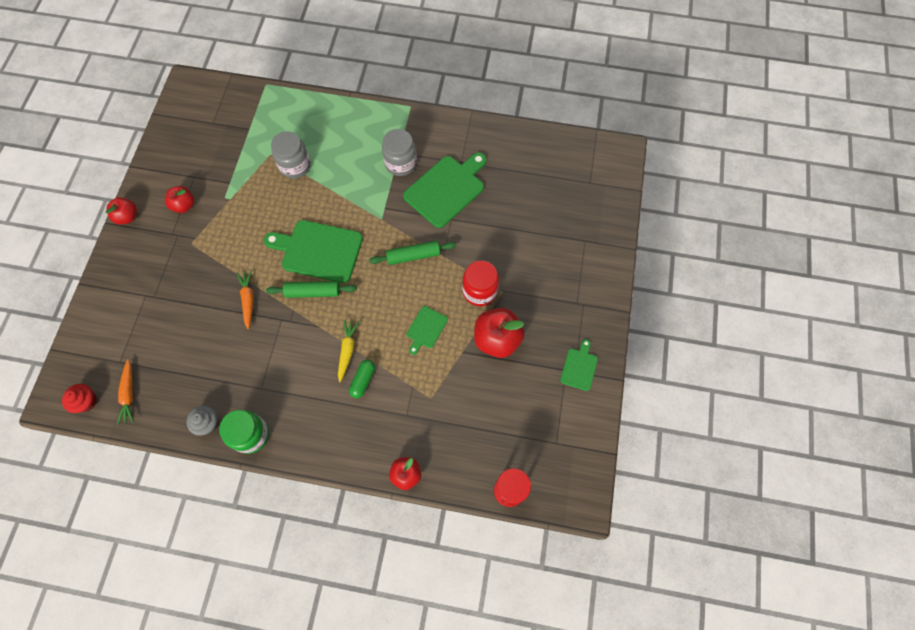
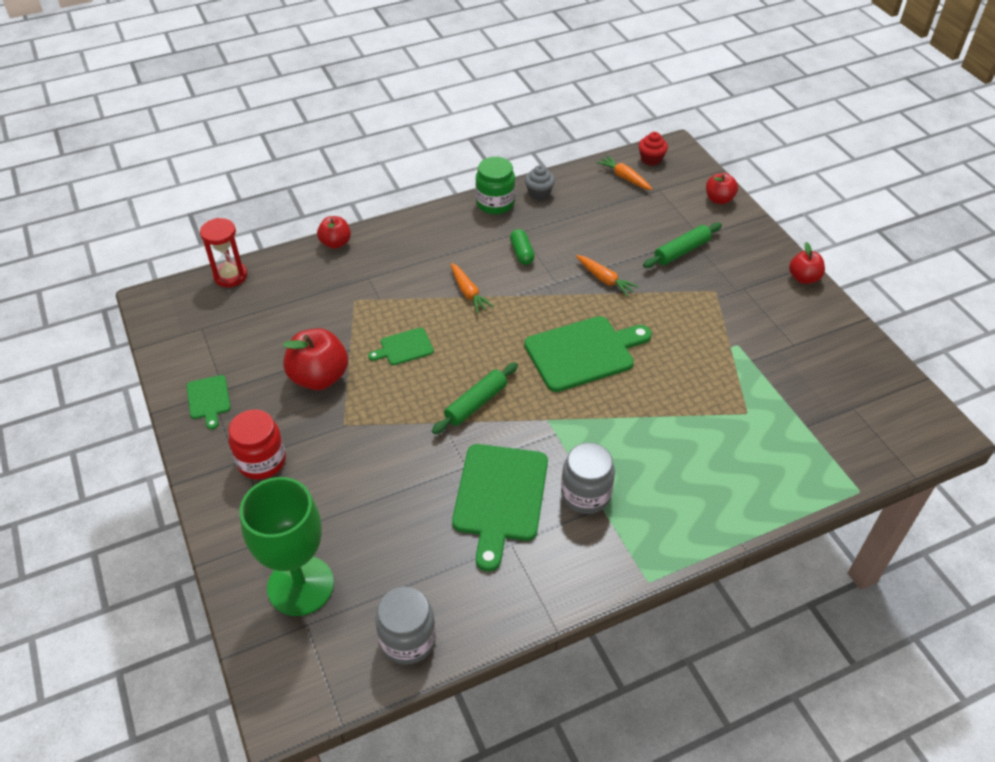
camera: 145 degrees right, 20 degrees down
red apple [165,186,194,213] -> red apple moved to [706,173,738,204]
green rolling pin [266,281,357,298] -> green rolling pin moved to [643,222,722,268]
grey jar [271,131,311,179] -> grey jar moved to [375,587,436,665]
yellow carrot [338,319,359,382] -> orange carrot [451,263,494,313]
green capsule [349,359,375,398] -> green capsule moved to [510,229,535,265]
green cutting board [406,306,448,355] -> green cutting board turned 105 degrees counterclockwise [368,328,434,365]
red jar [462,260,499,306] -> red jar moved to [229,409,286,480]
none -> green goblet [240,477,334,616]

